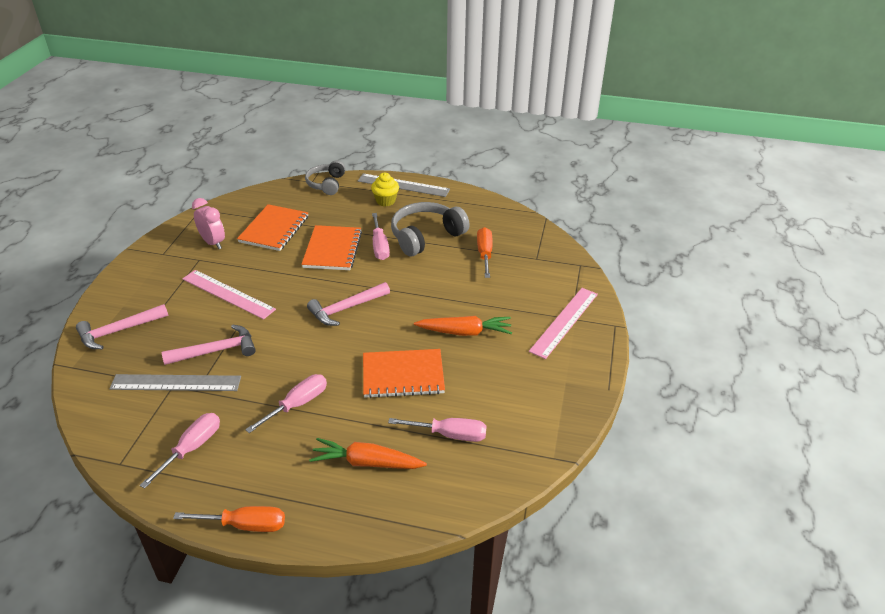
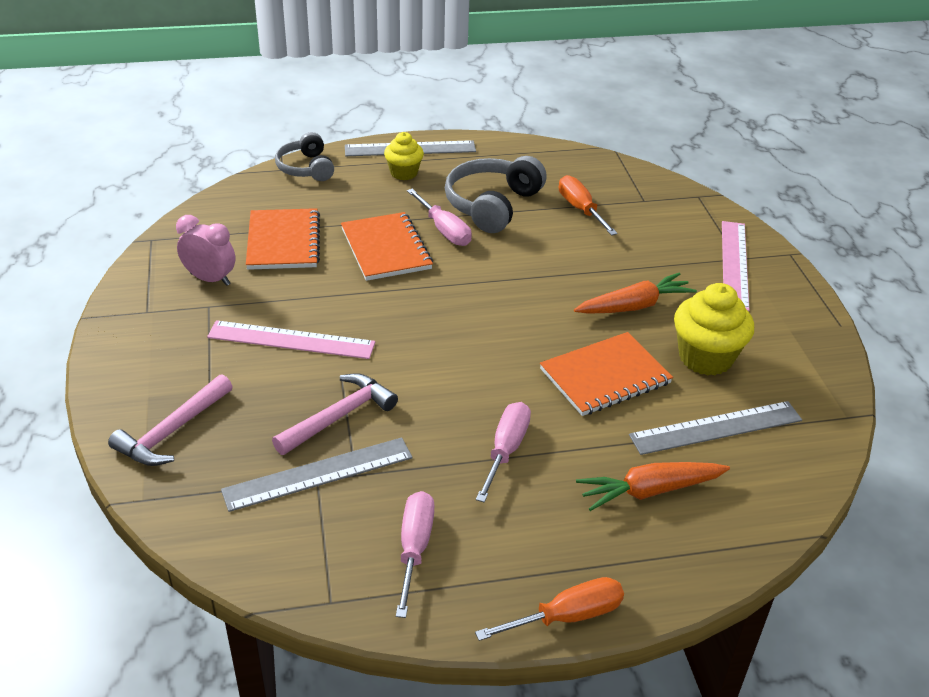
camera: 25 degrees left, 0 degrees up
pink hammer [307,282,390,326] -> none
pink screwdriver [388,418,487,442] -> grey ruler [629,401,802,455]
none -> yellow cupcake [674,283,754,375]

